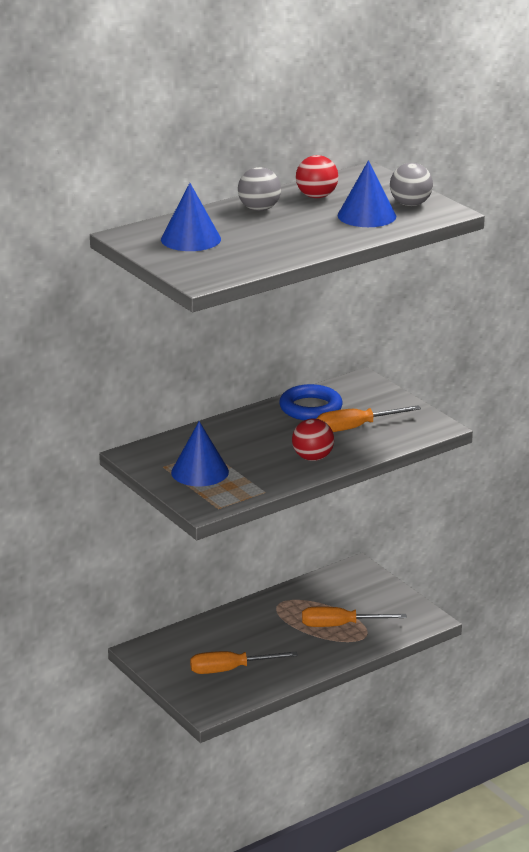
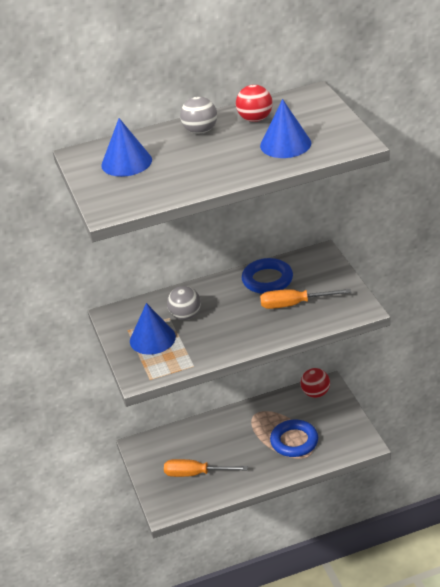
camera: 20 degrees right, 10 degrees up
red ball [292,418,334,461] -> red ball moved to [300,368,330,398]
orange screwdriver [302,607,407,627] -> blue ring [270,419,318,457]
grey ball [390,163,433,206] -> grey ball moved to [167,286,201,320]

